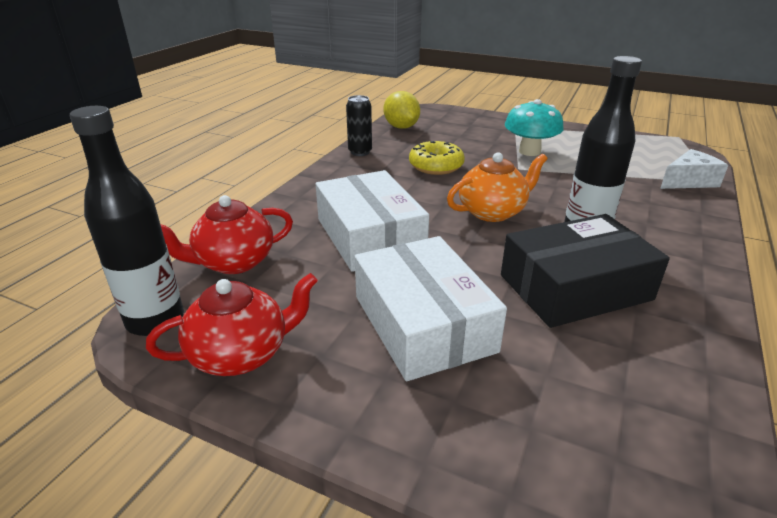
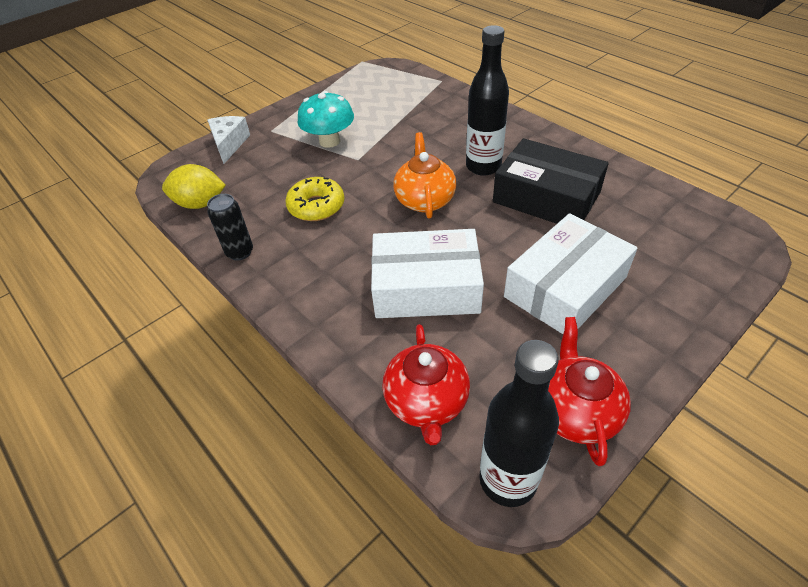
camera: 65 degrees left, 15 degrees up
white box [355,236,507,381] -> white box turned 45 degrees counterclockwise [504,213,638,334]
black box [501,214,670,328] -> black box turned 60 degrees counterclockwise [493,138,609,224]
white cheese [660,149,728,189] -> white cheese moved to [208,116,250,164]

